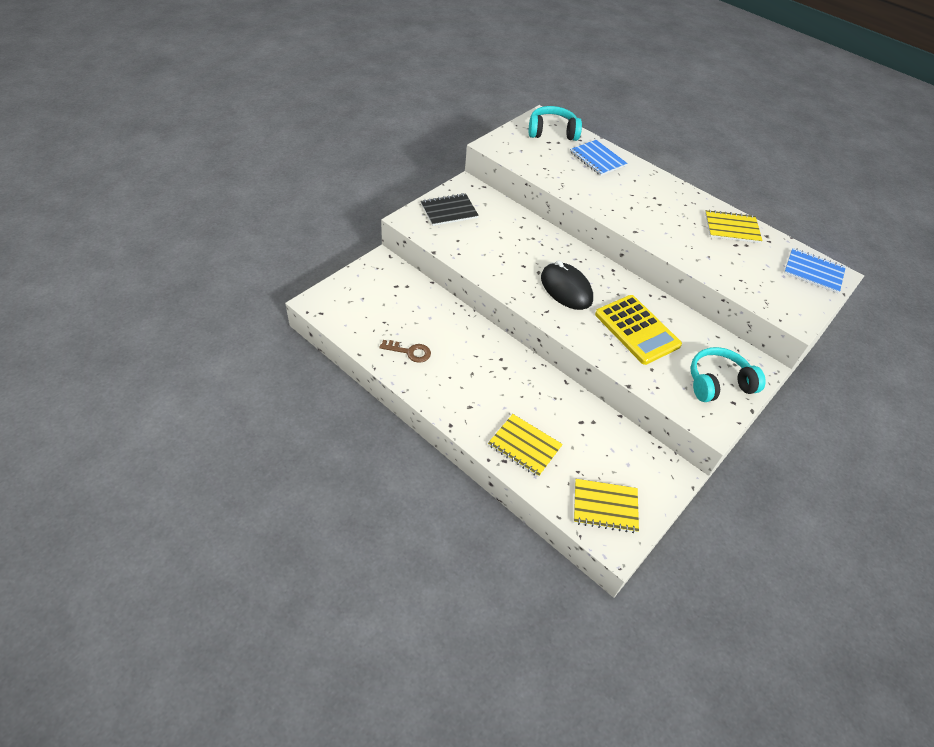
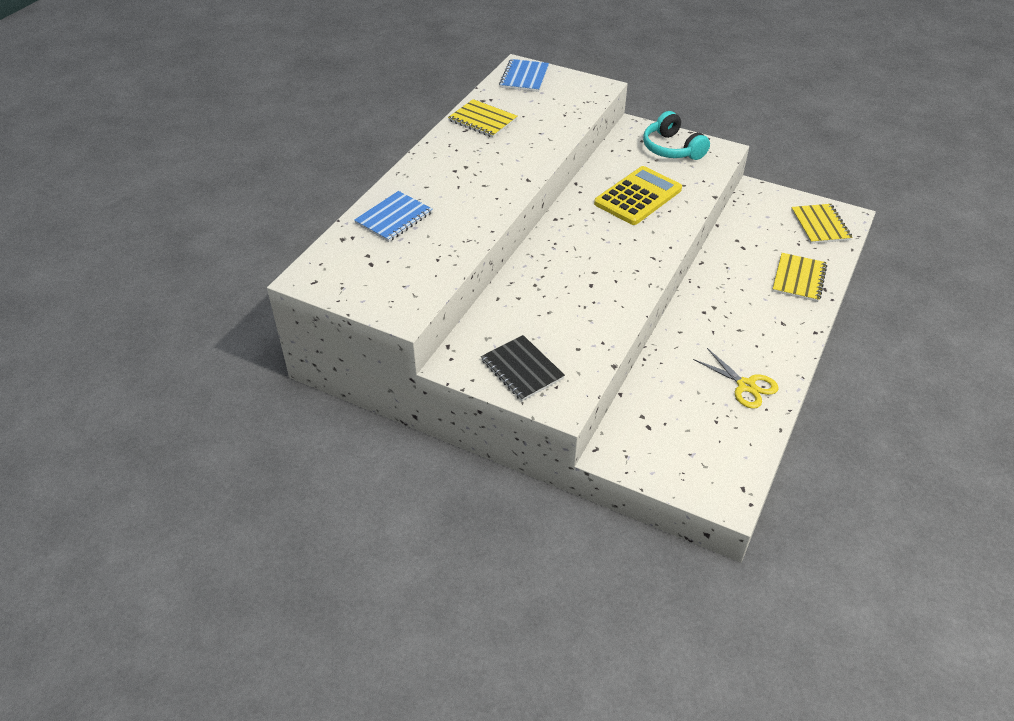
camera: 100 degrees left, 5 degrees down
brown key [379,340,431,363] -> yellow scissors [693,348,779,409]
turquoise headphones [529,106,582,141] -> none
black mouse [541,260,593,310] -> none
yellow notebook [705,210,763,243] -> yellow notebook turned 45 degrees counterclockwise [448,99,518,138]

